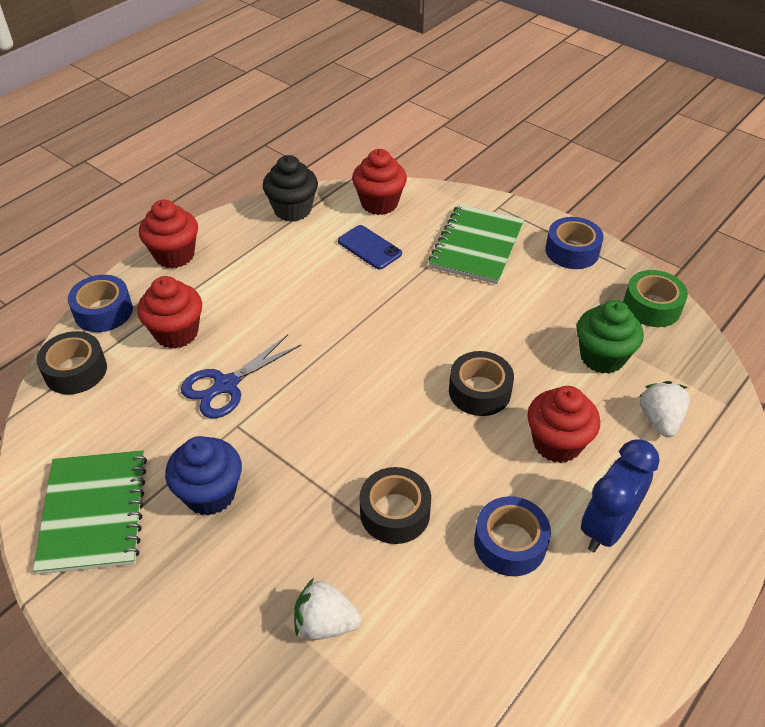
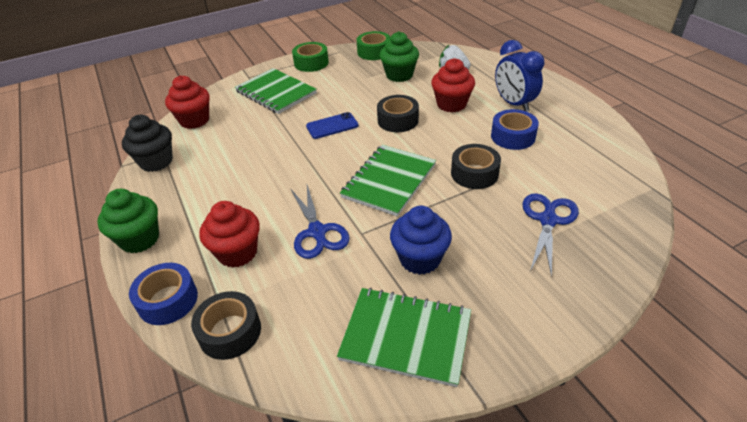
camera: 65 degrees left, 5 degrees down
red cupcake [139,199,198,268] -> green cupcake [97,189,159,253]
white strawberry [294,578,362,640] -> blue scissors [522,193,579,278]
blue phone [338,225,402,269] -> blue phone moved to [306,112,359,139]
blue tape [545,217,604,269] -> green tape [292,42,329,72]
none -> green notebook [340,145,436,217]

